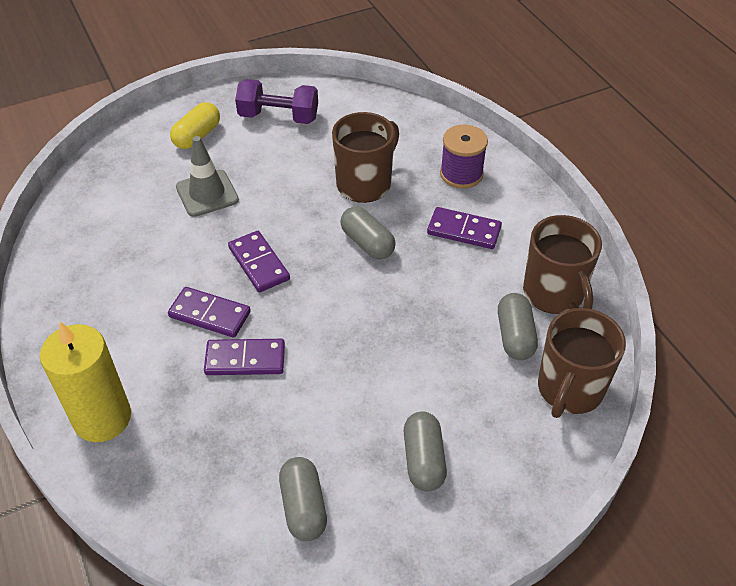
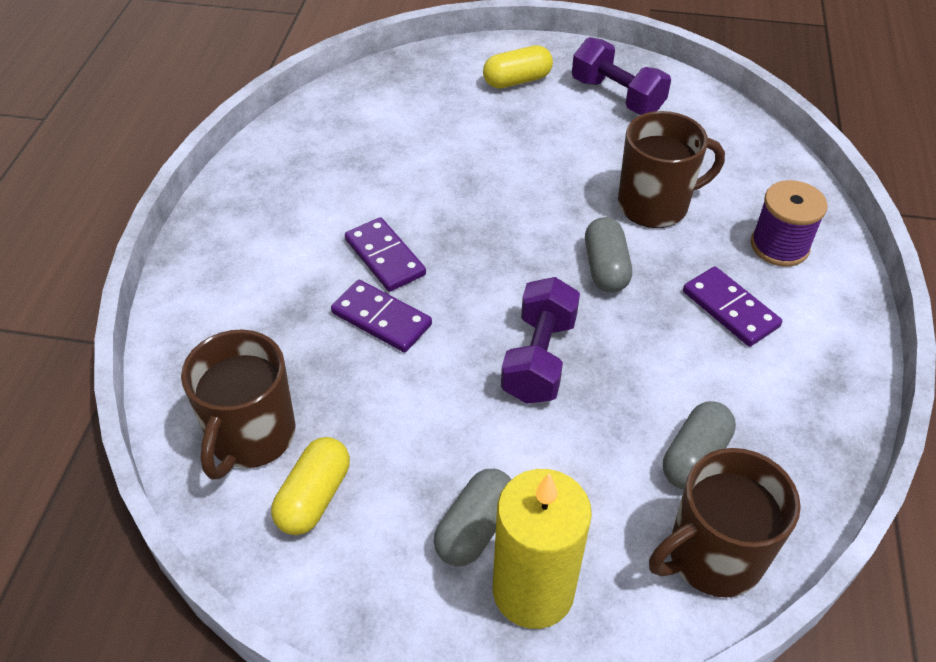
camera: 35 degrees right, 0 degrees up
yellow candle [40,322,131,442] -> yellow candle moved to [493,469,592,629]
grey traffic cone [176,136,239,217] -> none
purple domino [228,231,290,292] -> none
grey capsule [279,457,327,541] -> yellow capsule [271,437,350,535]
brown mug [523,215,602,314] -> brown mug moved to [181,329,296,480]
none -> purple dumbbell [501,277,580,404]

